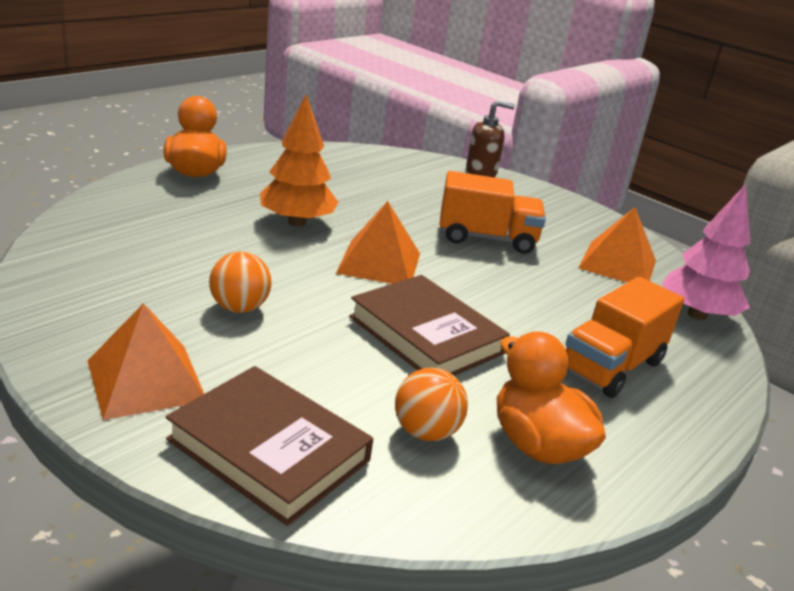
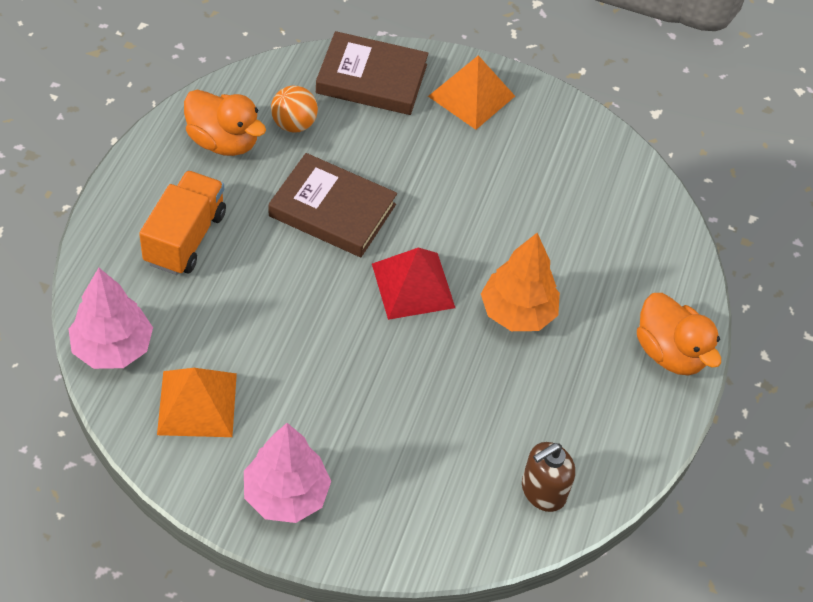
camera: 155 degrees right, 25 degrees up
orange ball [209,252,272,313] -> none
orange pyramid [336,201,420,284] -> red pyramid [372,247,455,320]
orange truck [440,171,546,254] -> none
brown soap dispenser [466,100,515,177] -> brown soap dispenser moved to [522,442,575,512]
none -> pink tree [244,423,331,523]

